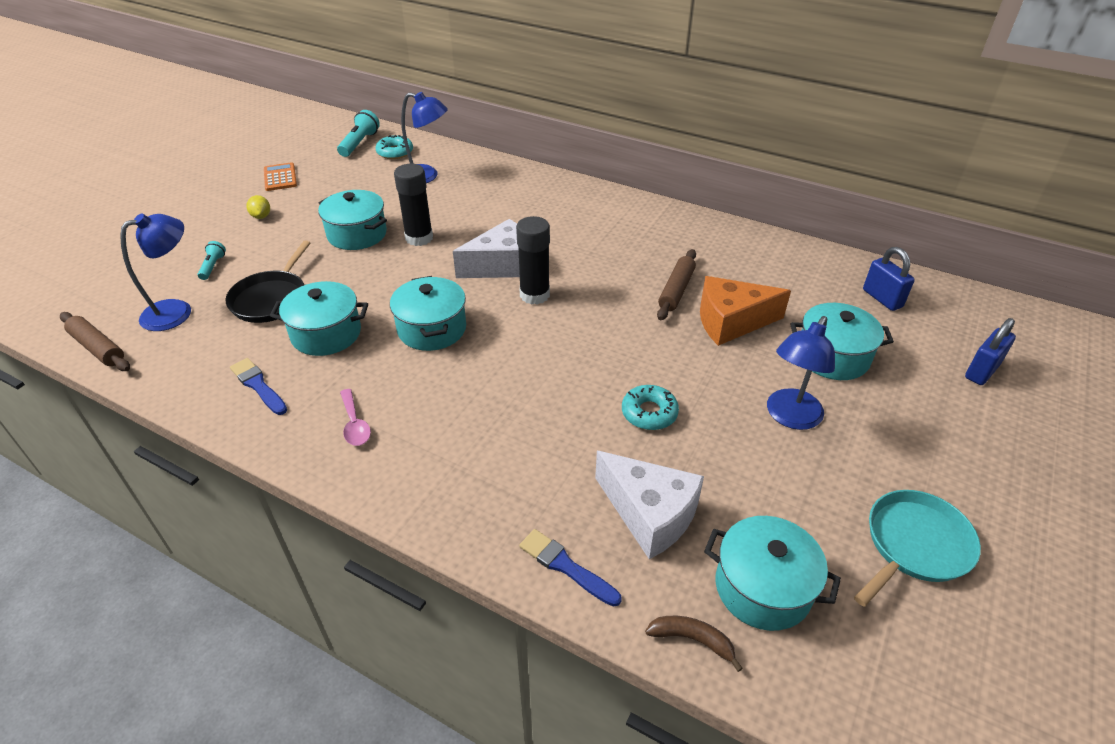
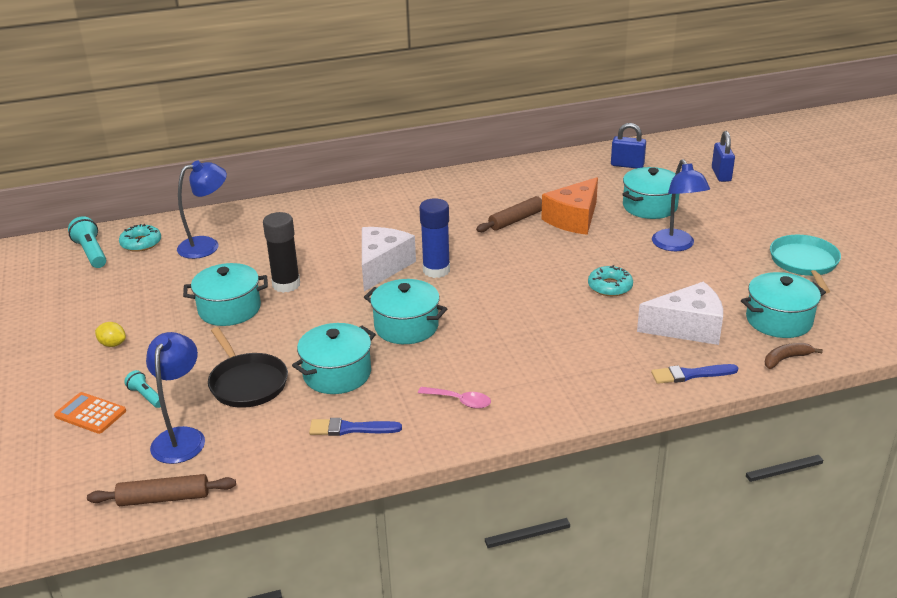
camera: 45 degrees left, 10 degrees down
orange calculator [264,162,297,191] -> orange calculator moved to [54,392,126,434]
black glue stick [516,216,550,305] -> blue glue stick [419,198,450,278]
brown rolling pin [657,249,696,320] -> brown rolling pin turned 75 degrees clockwise [476,196,542,232]

